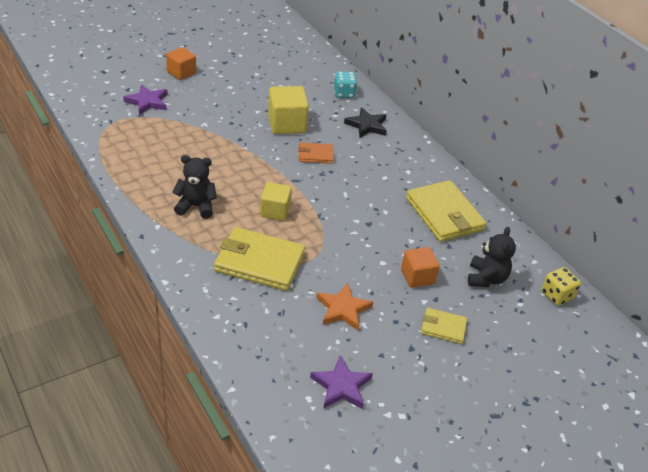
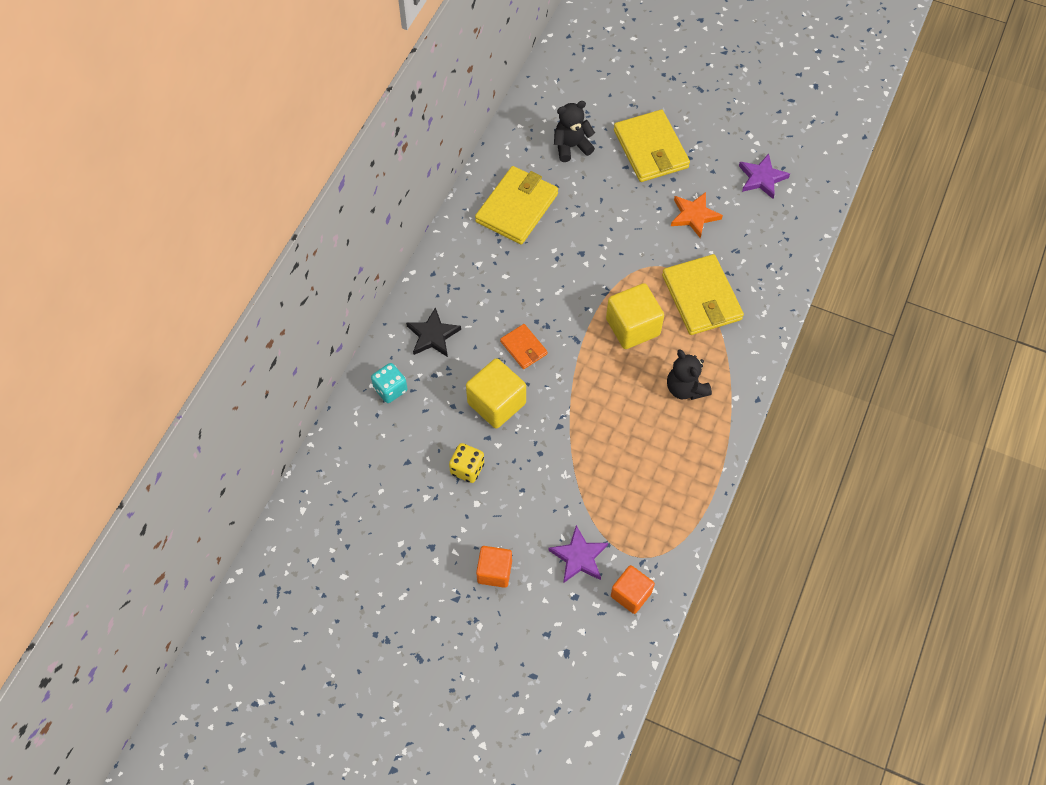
camera: 120 degrees left, 20 degrees up
yellow cube [260,182,292,221] -> yellow cube [606,283,664,349], size x1.51
orange cube [401,247,440,288] -> orange cube moved to [611,565,655,614]
yellow wallet [421,308,467,344] -> yellow wallet [614,110,690,182], size x1.92
yellow dice [542,267,581,306] -> yellow dice moved to [449,443,484,483]

